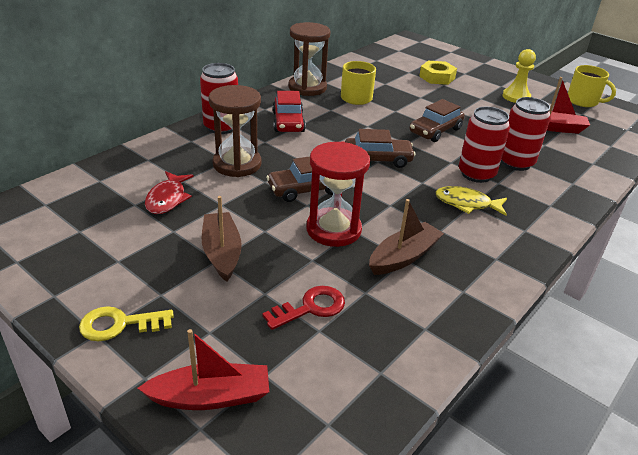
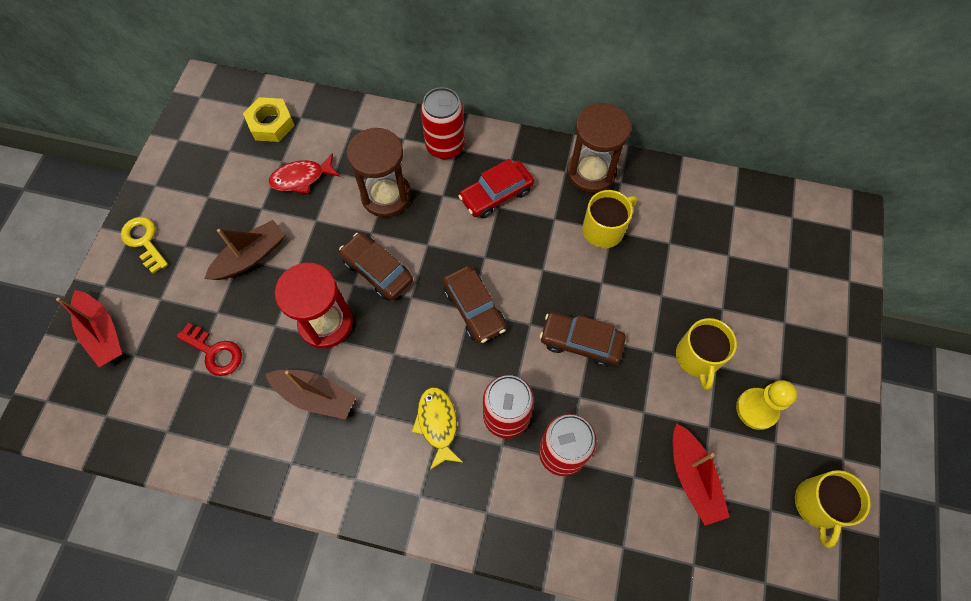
camera: 65 degrees right, 30 degrees up
yellow nut [419,61,457,85] -> yellow nut moved to [243,97,295,142]
none -> yellow mug [676,318,737,390]

